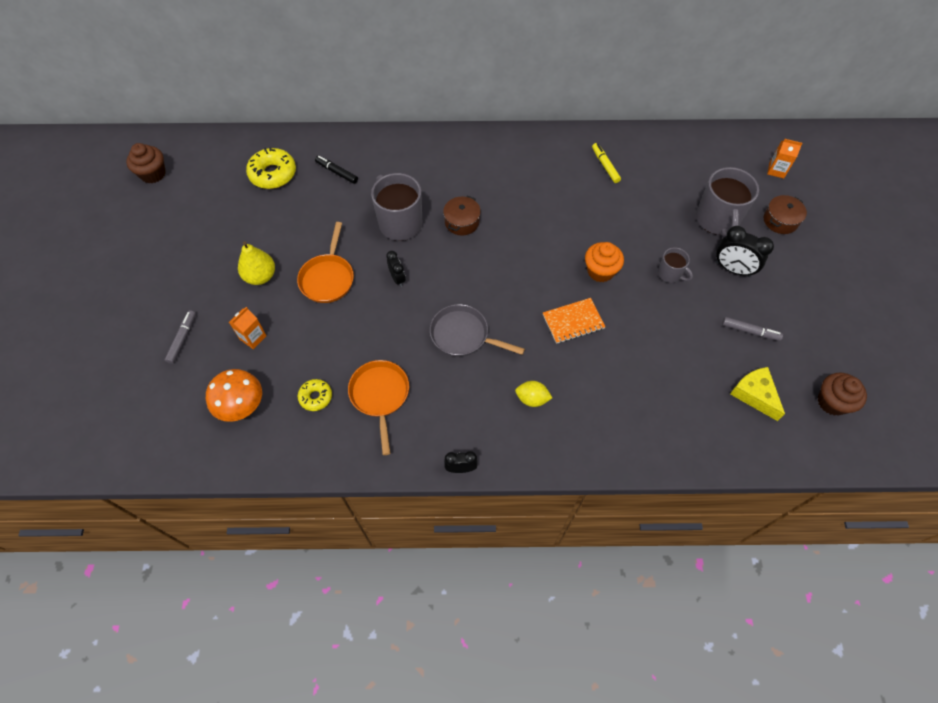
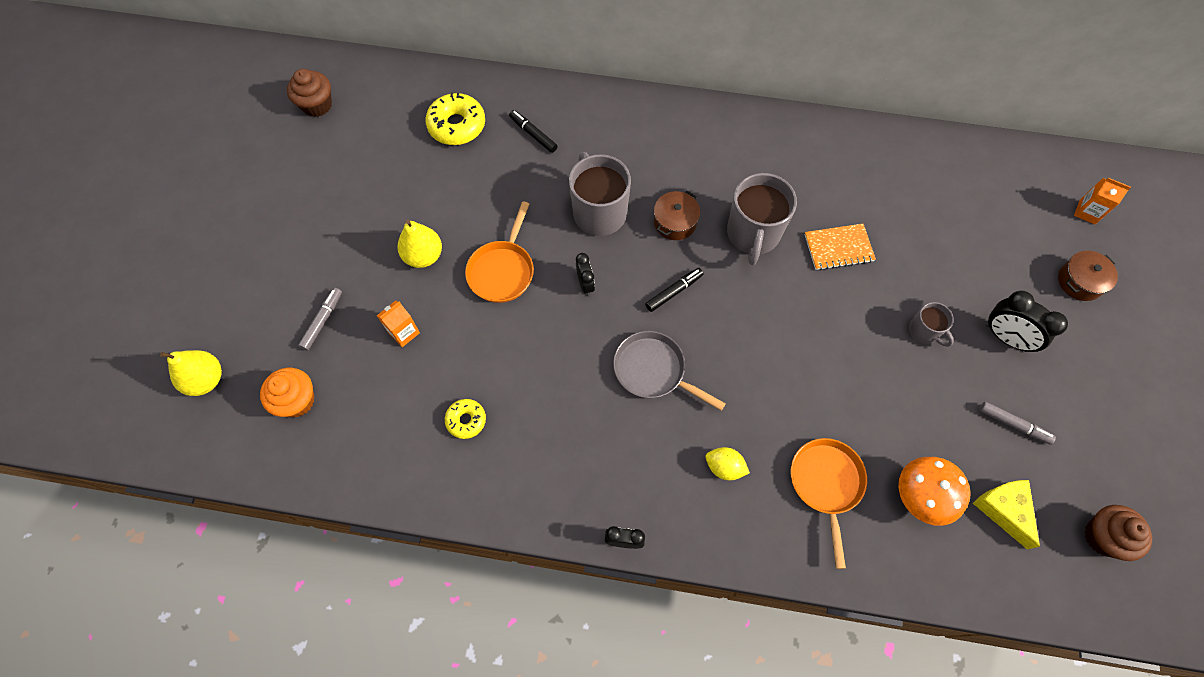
camera: 10 degrees right, 5 degrees up
orange mushroom [206,369,262,422] -> orange mushroom moved to [898,457,971,526]
orange pan [348,360,409,455] -> orange pan moved to [791,438,867,569]
orange notebook [543,298,606,344] -> orange notebook moved to [804,224,876,270]
orange cupcake [585,242,624,282] -> orange cupcake moved to [260,368,315,417]
yellow marker [592,143,621,183] -> none
grey mug [696,167,759,237] -> grey mug moved to [727,173,797,265]
none -> yellow pear [160,350,222,396]
none -> black marker [645,268,704,312]

